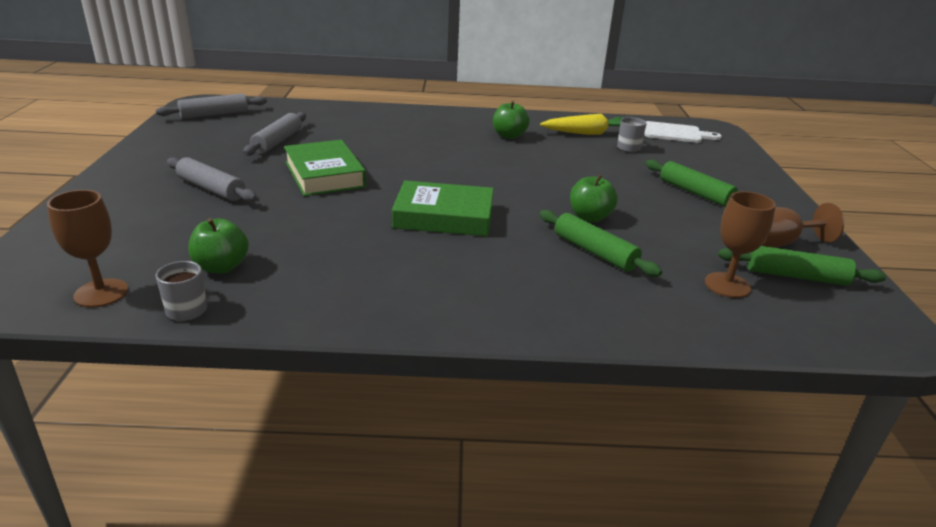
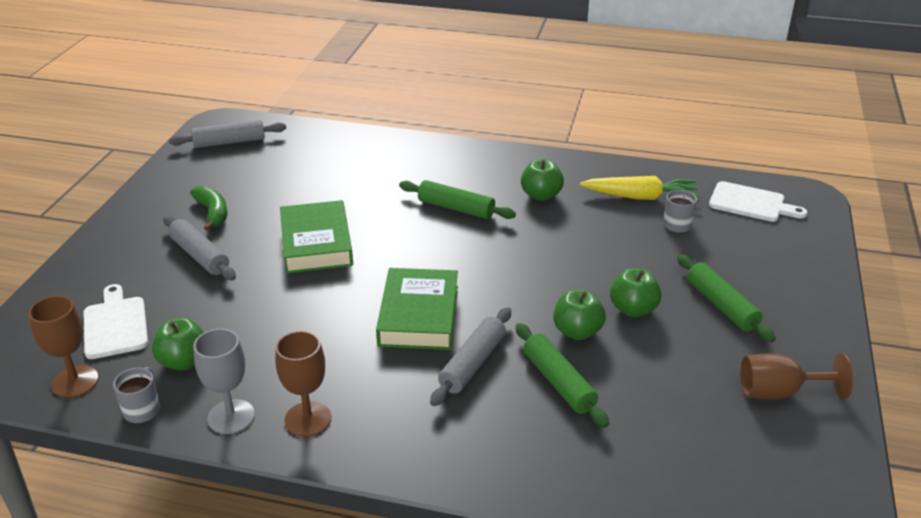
camera: 15 degrees right, 5 degrees up
grey rolling pin [243,112,306,156] -> grey rolling pin moved to [430,307,511,406]
green book [392,180,494,236] -> green book turned 75 degrees clockwise [376,268,458,350]
brown goblet [705,191,776,298] -> brown goblet moved to [275,331,332,437]
green rolling pin [718,246,886,286] -> green rolling pin moved to [399,180,516,219]
none -> white cutting board [84,284,148,359]
none -> green banana [190,186,228,231]
none -> grey goblet [193,328,255,434]
none -> green apple [610,268,662,317]

